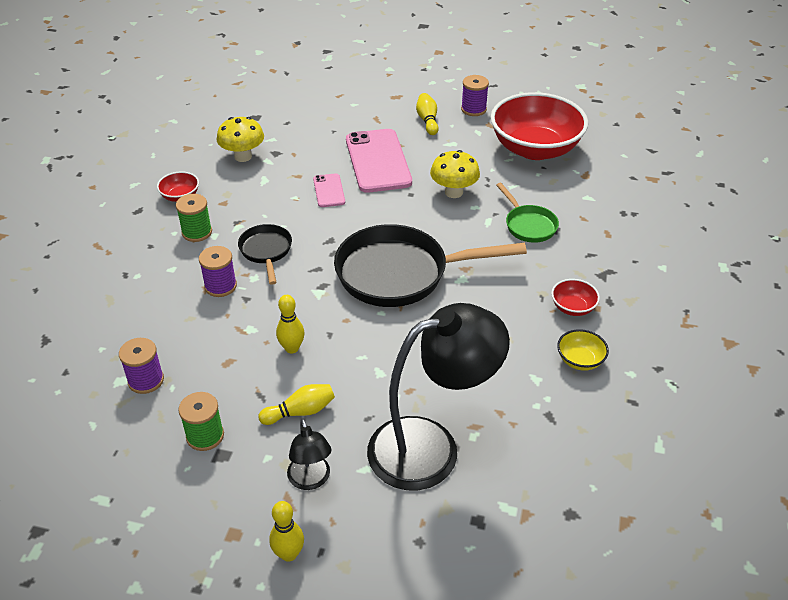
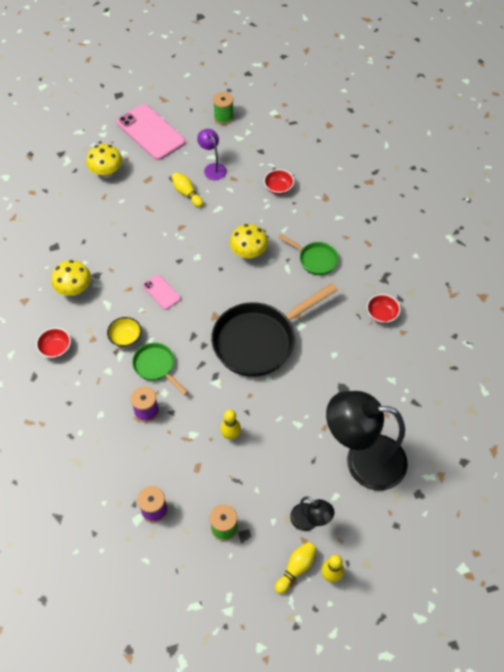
camera: 30 degrees left, 15 degrees up
green spool [176,194,212,242] -> green spool moved to [213,92,234,125]
black pan [238,224,292,285] -> green pan [132,343,188,395]
yellow bowling pin [258,384,335,425] -> yellow bowling pin moved to [275,542,317,594]
pink phone [346,129,412,193] -> pink phone moved to [117,104,186,160]
black lamp [367,303,510,490] -> black lamp turned 120 degrees counterclockwise [326,391,408,491]
purple spool [461,75,489,116] -> purple lamp [197,129,227,180]
red bowl [491,92,588,160] -> red bowl [264,169,294,195], size x0.41
yellow bowl [557,329,609,371] -> yellow bowl moved to [107,317,141,347]
none -> yellow mushroom [86,144,122,178]

